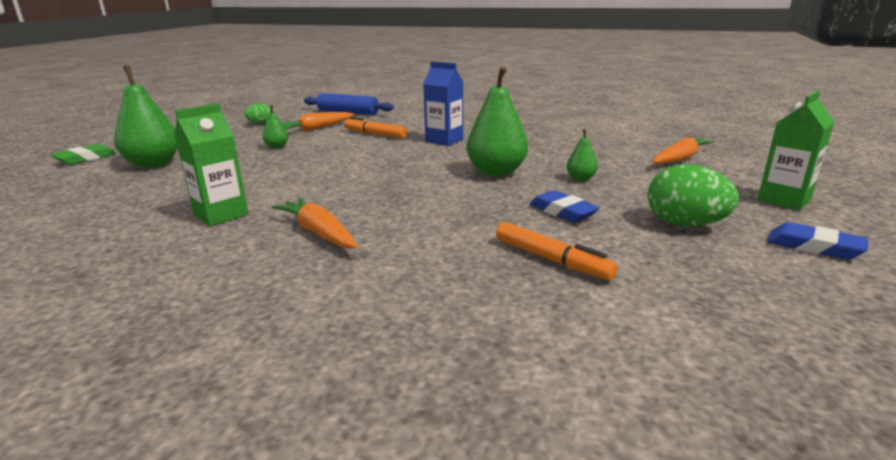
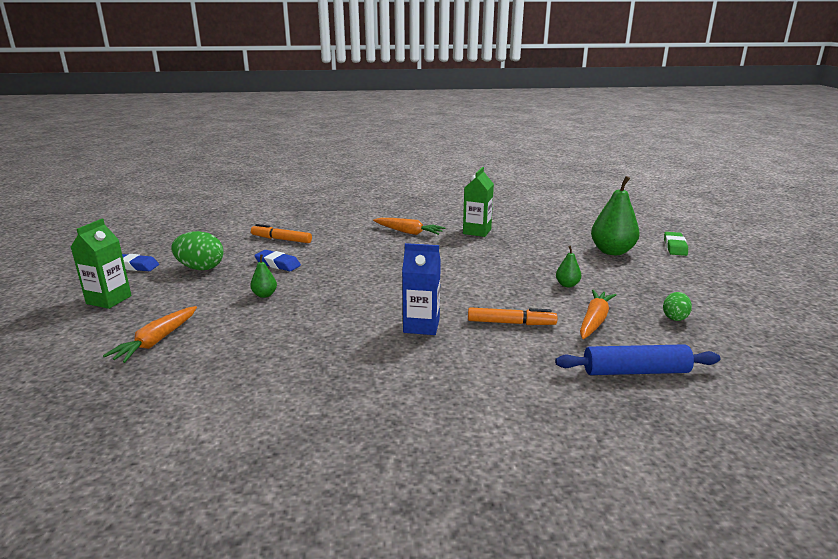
camera: 155 degrees right, 0 degrees up
green pear [466,66,528,177] -> none

